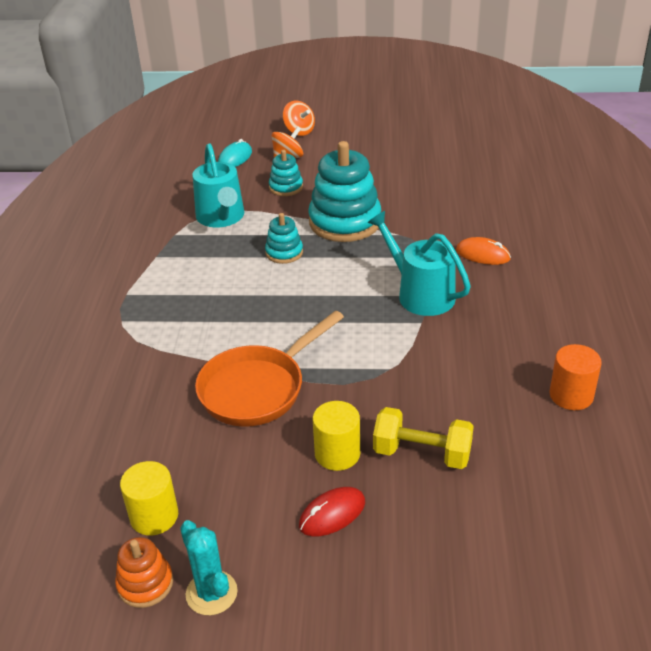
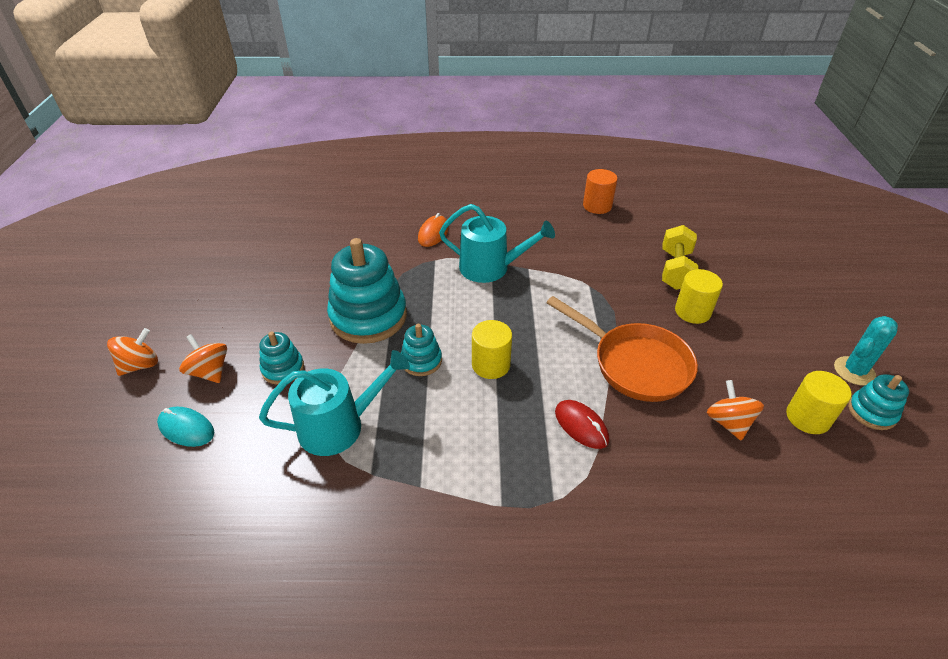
camera: 95 degrees left, 5 degrees up
orange stacking toy [115,537,173,608] -> turquoise stacking toy [848,374,909,430]
red mouse [299,487,365,536] -> red mouse moved to [555,400,609,449]
turquoise watering can [368,211,471,316] -> turquoise watering can turned 120 degrees counterclockwise [439,204,555,283]
none -> yellow cylinder [472,320,512,379]
none -> orange spinning top [707,380,764,440]

